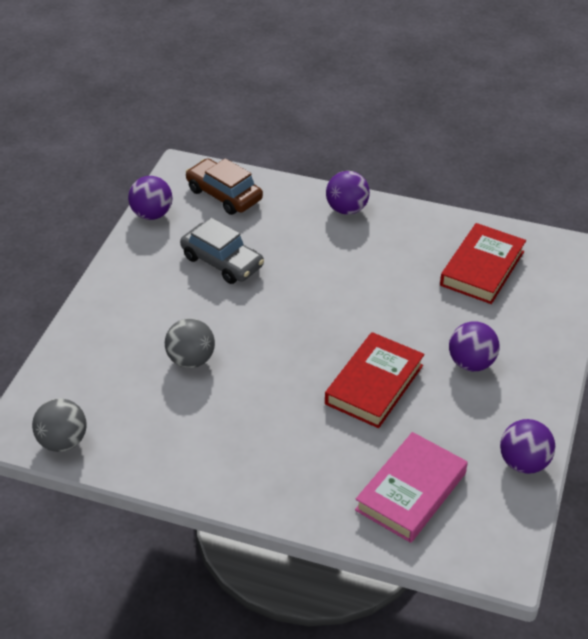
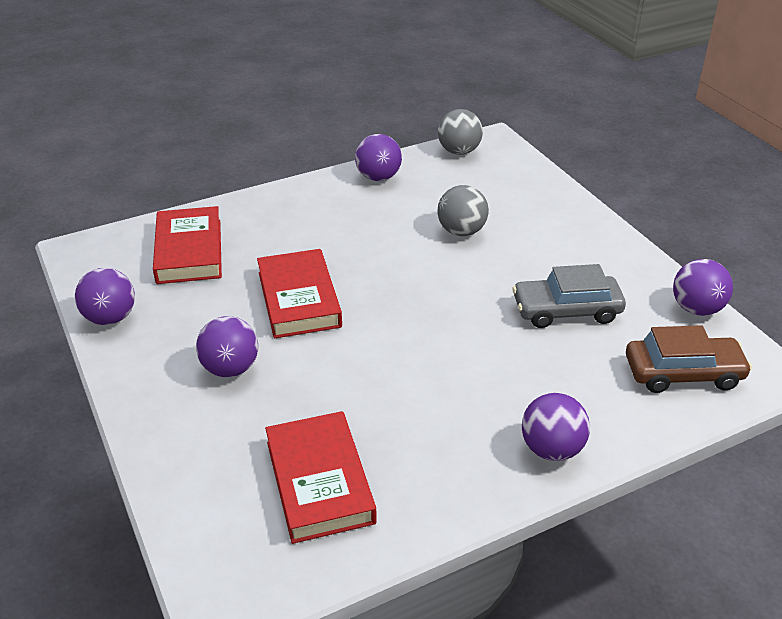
camera: 135 degrees right, 5 degrees down
pink book [355,432,468,543] -> red book [153,206,222,284]
none -> purple ball [355,134,402,181]

